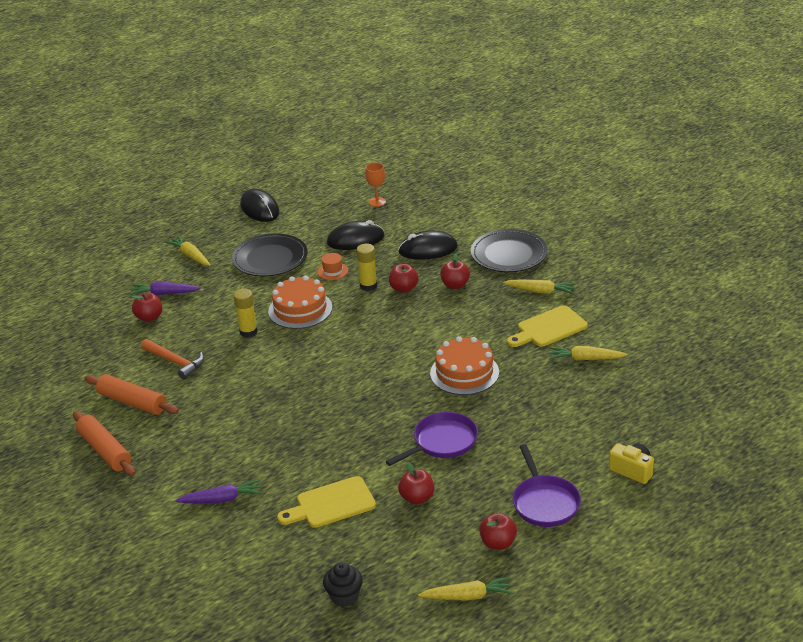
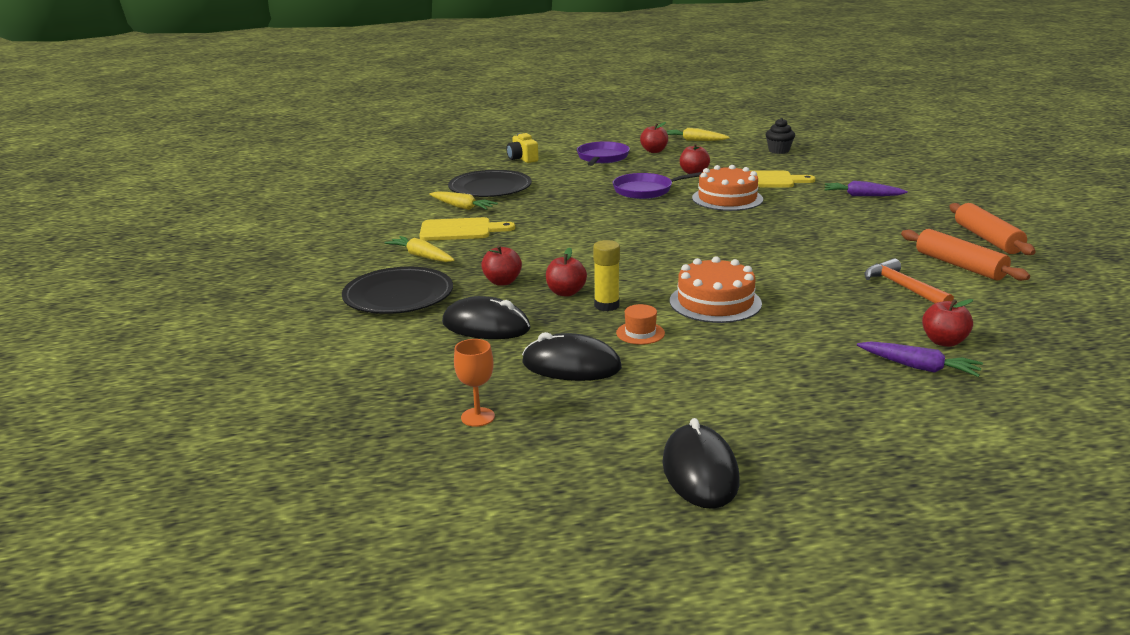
camera: 155 degrees left, 10 degrees down
yellow carrot [165,236,210,266] -> none
black plate [232,233,308,276] -> black plate moved to [448,170,532,197]
yellow glue stick [233,289,258,338] -> none
orange cake [430,336,499,395] -> orange cake moved to [692,165,763,211]

